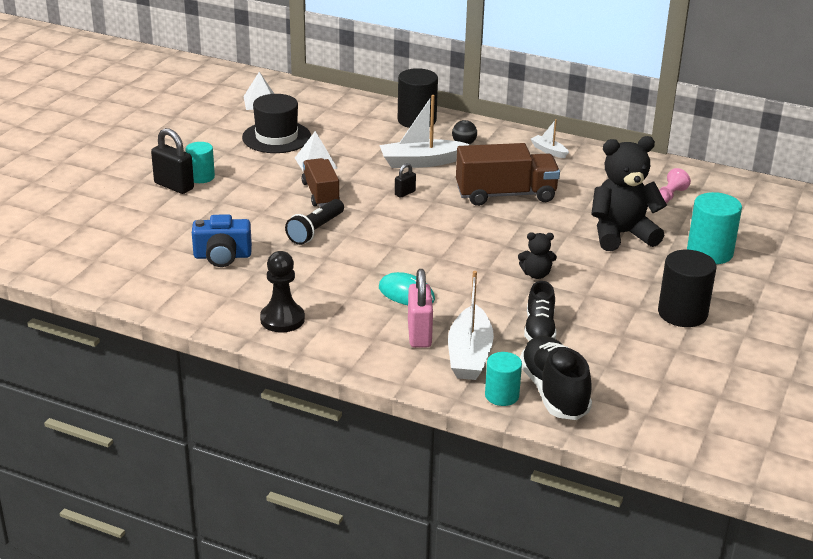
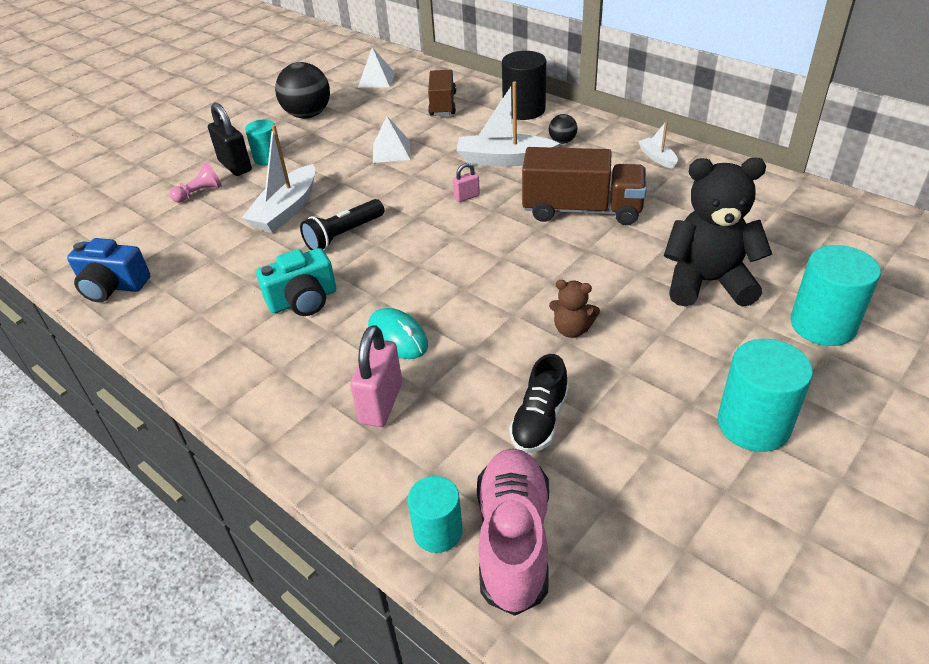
camera: 20 degrees right, 10 degrees up
blue camera [192,214,252,267] -> blue camera moved to [67,238,150,302]
black hat [242,94,311,153] -> none
black pawn [260,251,305,332] -> none
brown truck [302,158,340,207] -> brown truck moved to [428,70,456,116]
black padlock [395,163,416,198] -> pink padlock [453,163,480,202]
white boat [448,271,494,380] -> white boat moved to [242,125,315,233]
black teddy bear [518,232,557,279] -> brown teddy bear [549,280,600,338]
black shoe [520,336,592,420] -> pink shoe [477,449,549,616]
black cylinder [658,250,716,327] -> turquoise cylinder [718,339,813,452]
pink pawn [659,168,691,203] -> pink pawn moved to [170,162,222,203]
none -> turquoise camera [256,248,336,316]
none -> black ball [275,62,330,119]

